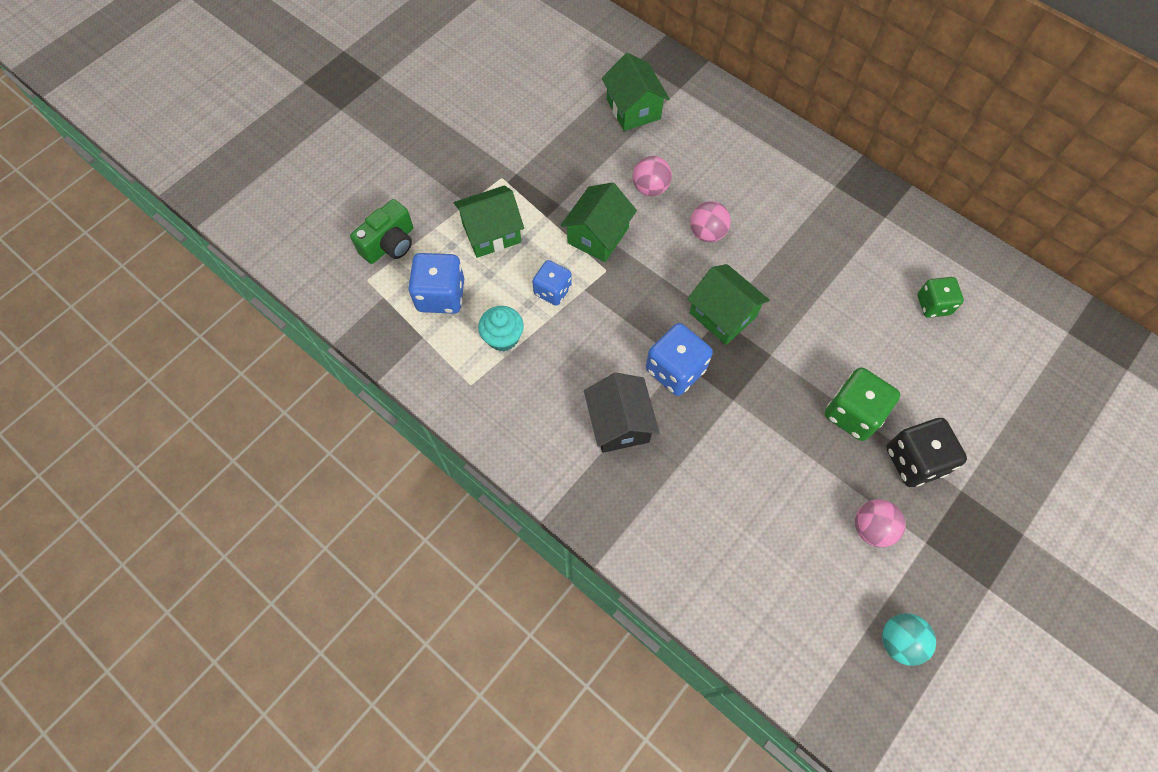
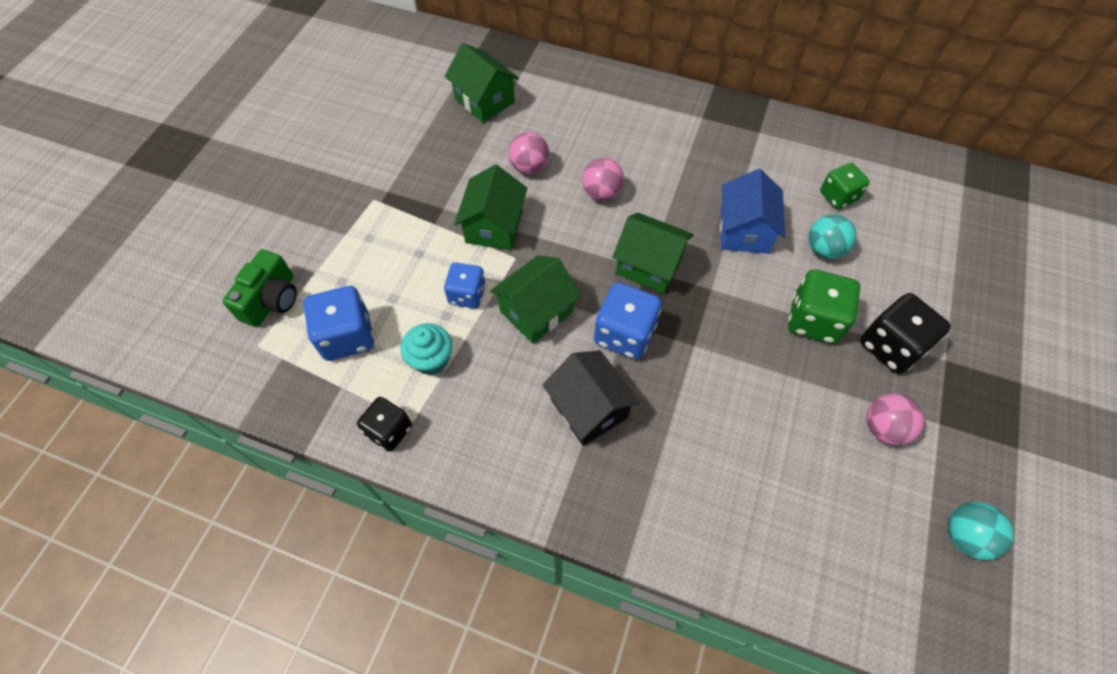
camera: 20 degrees left, 5 degrees down
green house [454,185,524,258] -> green house moved to [490,255,581,344]
none -> black dice [357,397,412,452]
none -> blue house [720,169,786,254]
none -> turquoise ball [808,214,856,259]

